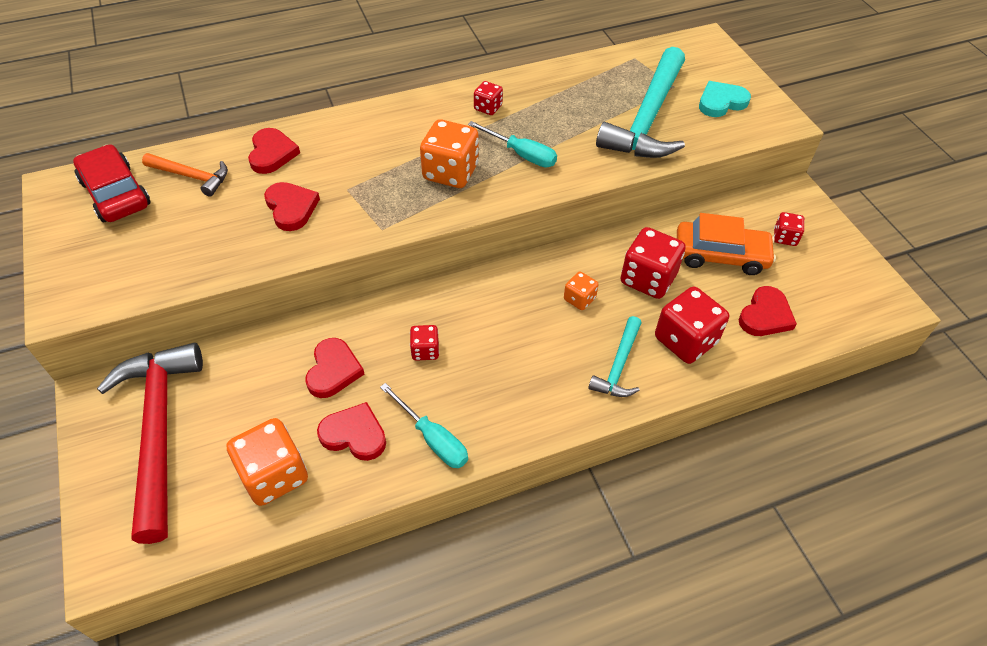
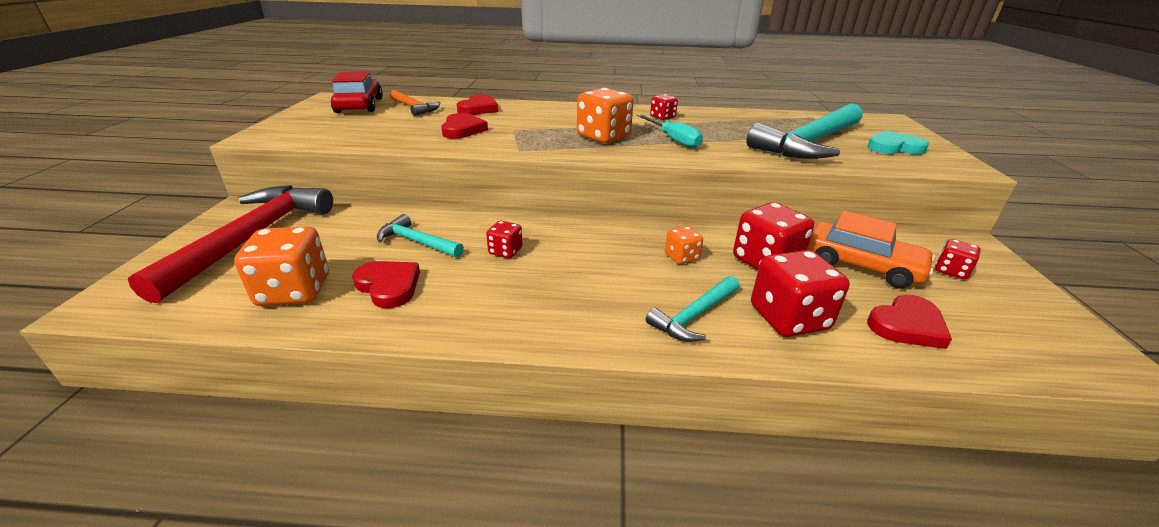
camera: 25 degrees right, 20 degrees down
red heart [305,338,364,398] -> turquoise hammer [377,214,464,258]
turquoise screwdriver [380,383,468,468] -> none

